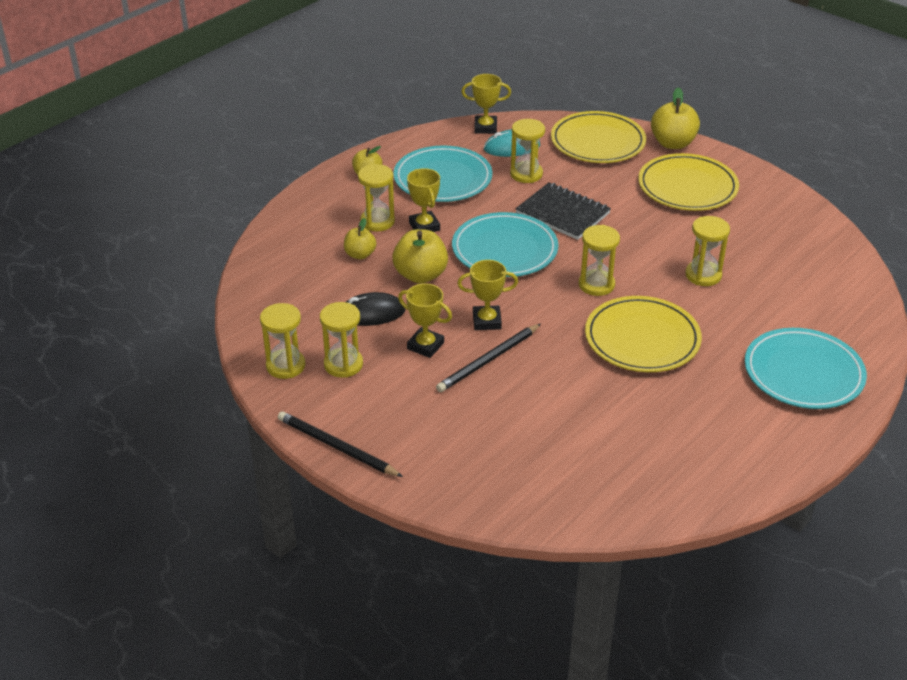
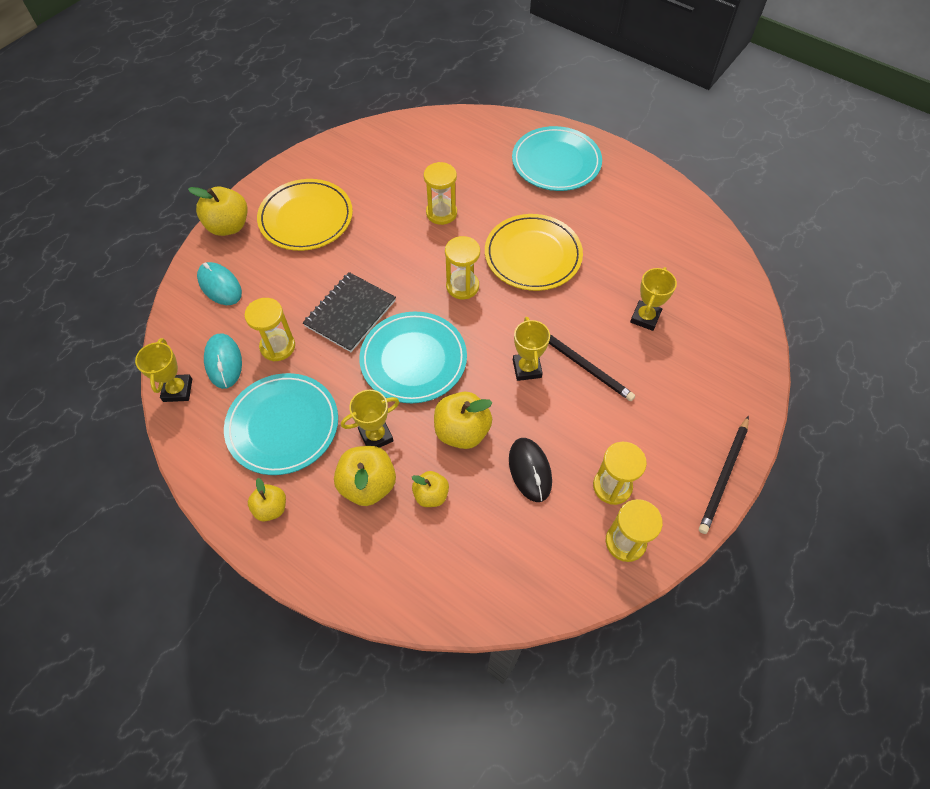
camera: 95 degrees left, 20 degrees up
yellow hourglass [358,164,395,232] -> yellow apple [334,446,396,506]
yellow trophy [398,283,452,358] -> yellow trophy moved to [630,267,677,331]
yellow plate [551,111,646,163] -> turquoise mouse [197,262,242,305]

